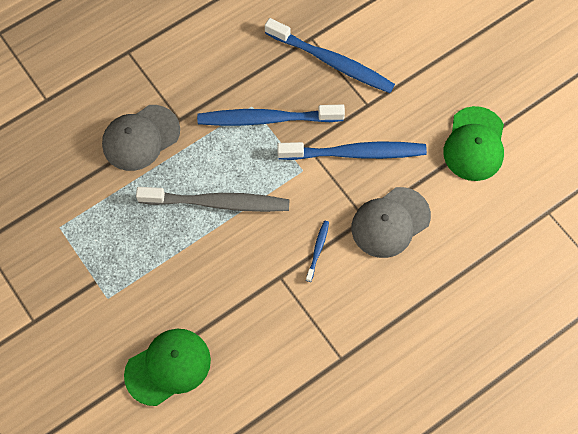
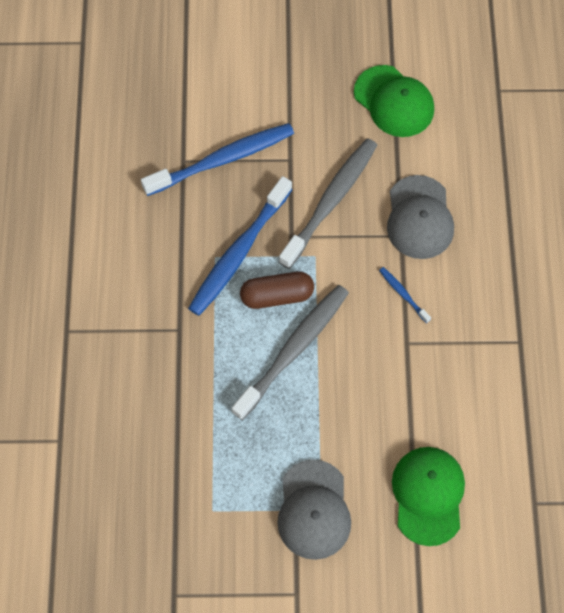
camera: 55 degrees left, 0 degrees up
grey cap [102,105,180,171] -> grey cap moved to [277,459,351,560]
blue toothbrush [277,141,427,160] -> grey toothbrush [279,138,377,269]
none -> brown capsule [240,272,314,309]

